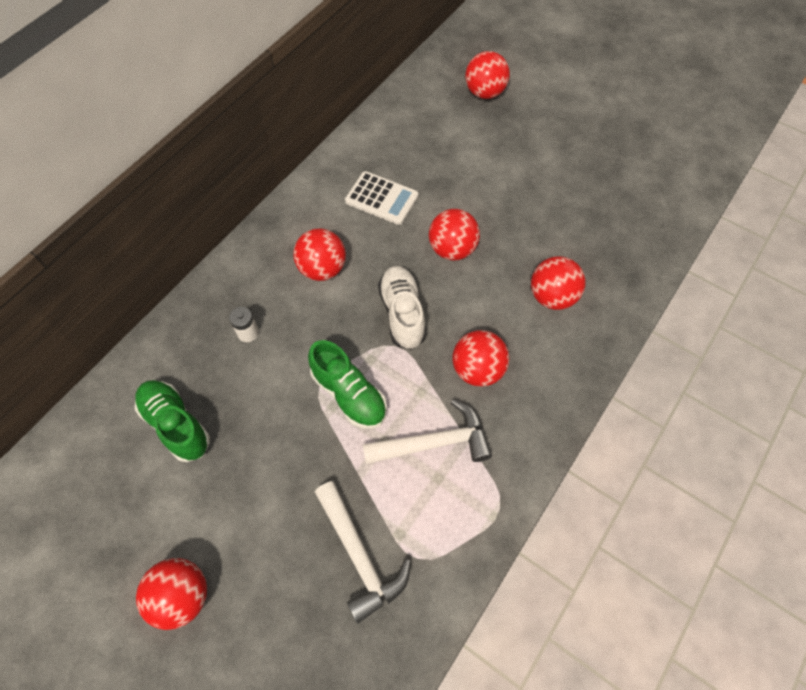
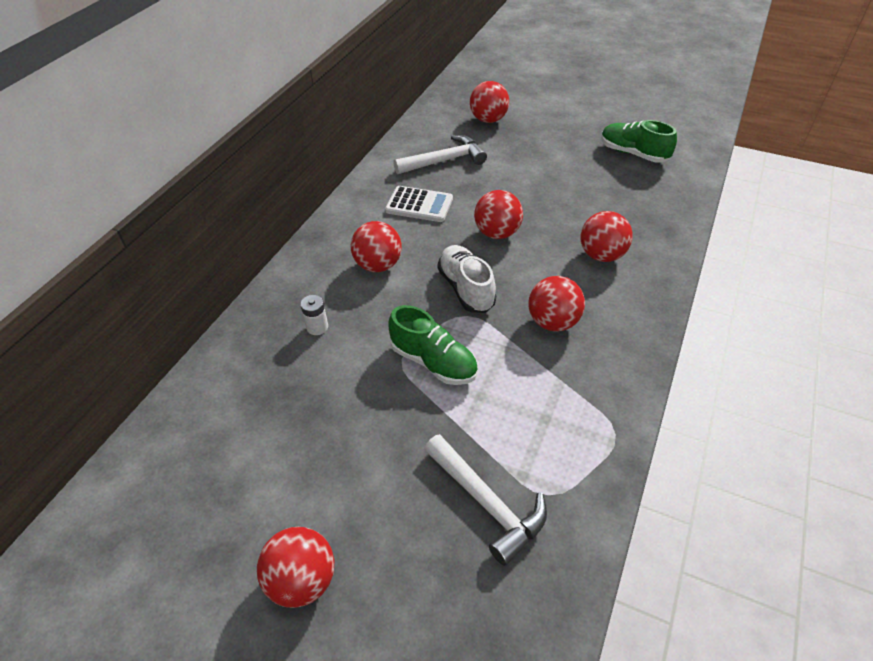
camera: 10 degrees left, 15 degrees down
green shoe [135,380,210,462] -> green shoe moved to [601,120,677,163]
white hammer [363,399,492,464] -> white hammer moved to [393,135,487,174]

